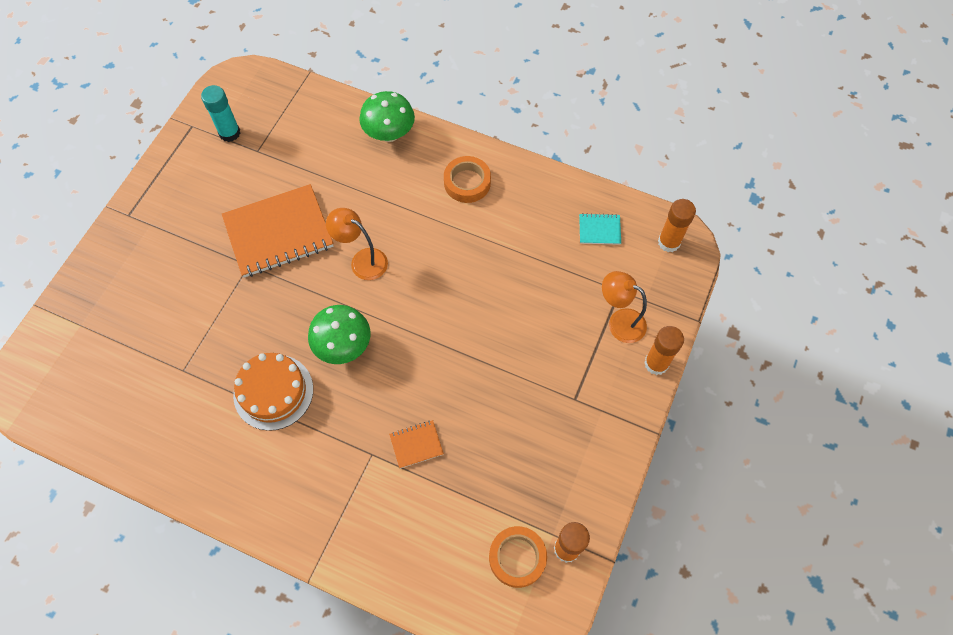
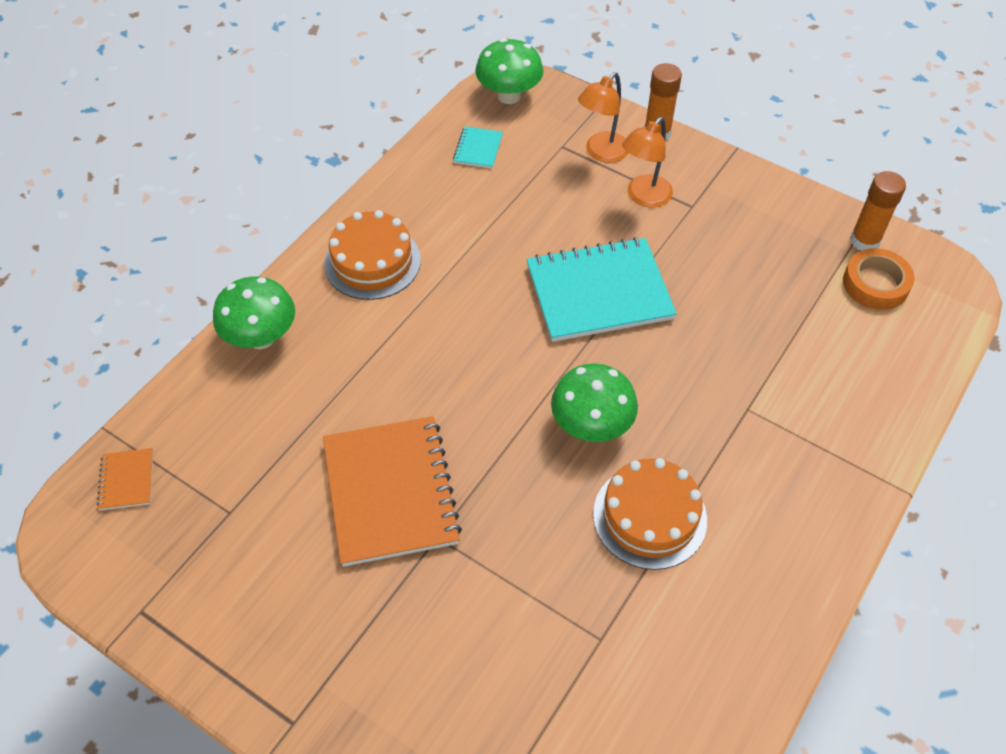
camera: 80 degrees left, 10 degrees down
turquoise glue stick [201,85,240,142] -> none
orange lamp [326,208,388,280] -> orange lamp moved to [622,117,673,208]
orange notebook [389,420,444,469] -> orange notebook moved to [97,448,153,510]
orange tape [444,156,491,203] -> orange cake [324,210,421,300]
orange glue stick [658,199,696,252] -> green mushroom [475,38,544,104]
none -> turquoise notebook [527,237,677,342]

